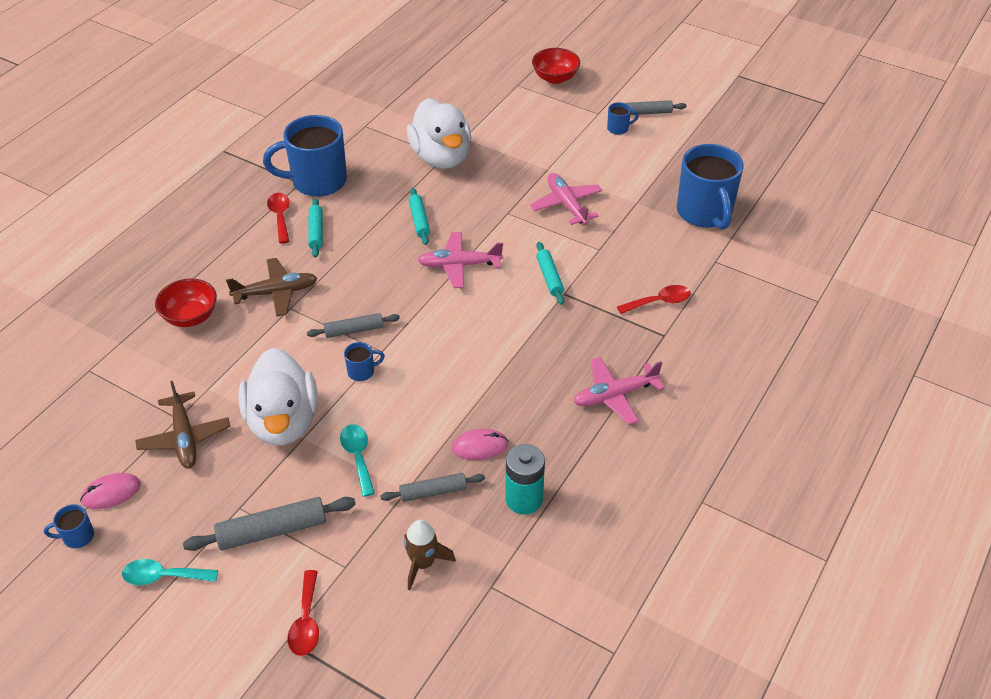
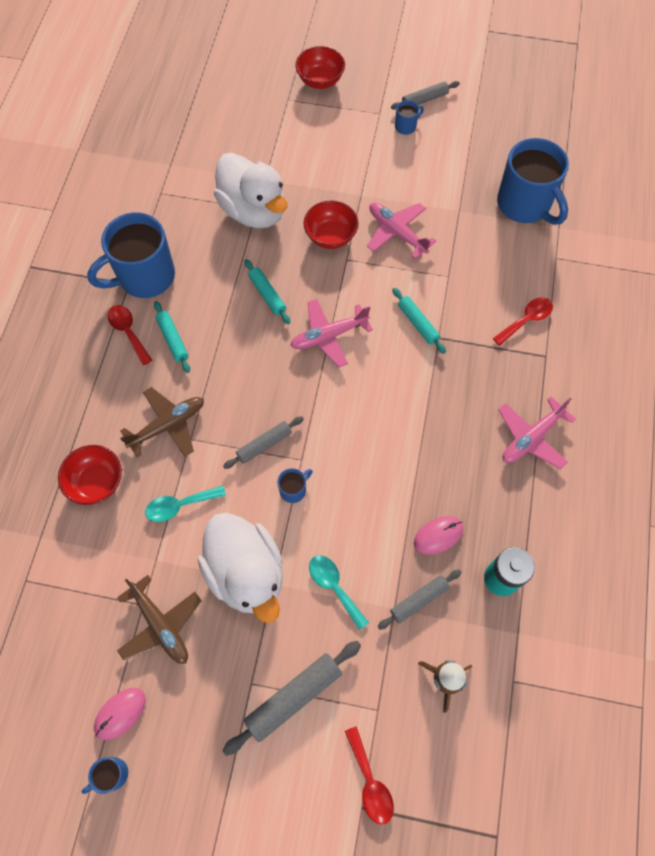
camera: 20 degrees left, 20 degrees up
turquoise spoon [122,559,218,585] -> turquoise spoon moved to [145,486,226,522]
none -> red bowl [304,200,359,249]

